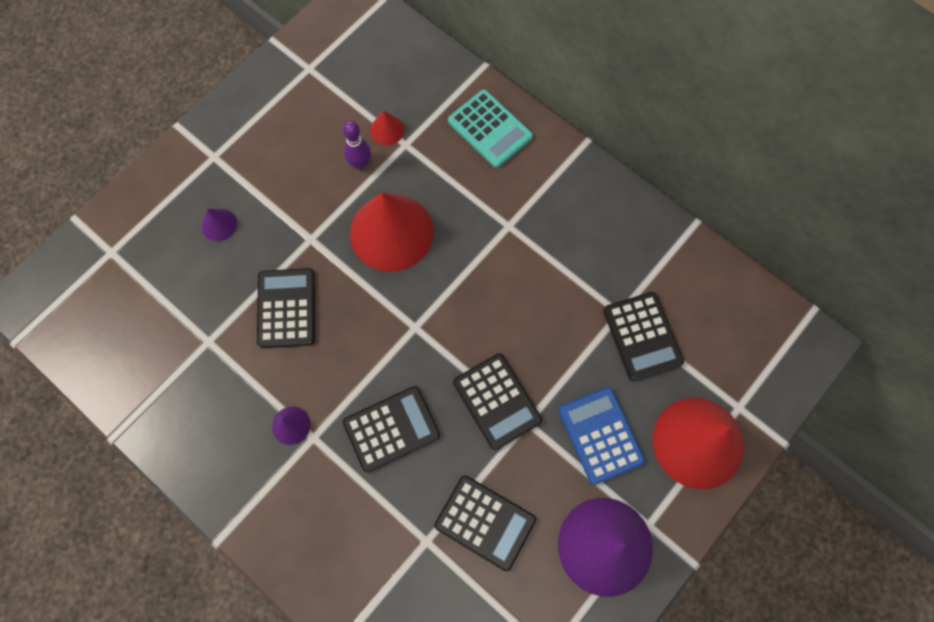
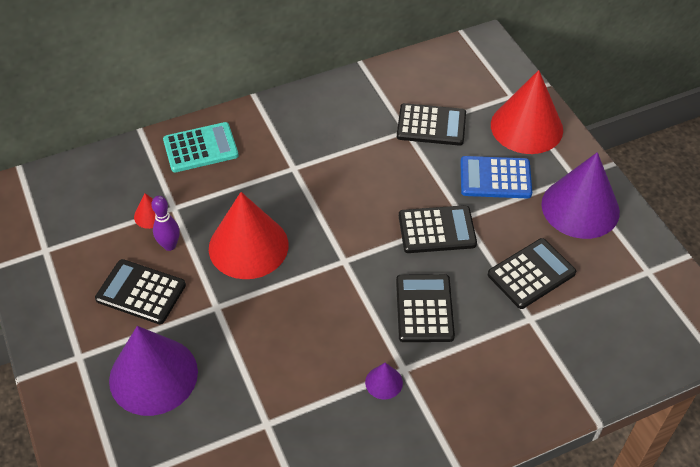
camera: 65 degrees left, 20 degrees down
purple cone [201,209,237,241] -> purple cone [109,326,198,416], size x2.35
black calculator [257,268,315,348] -> black calculator moved to [95,259,186,324]

